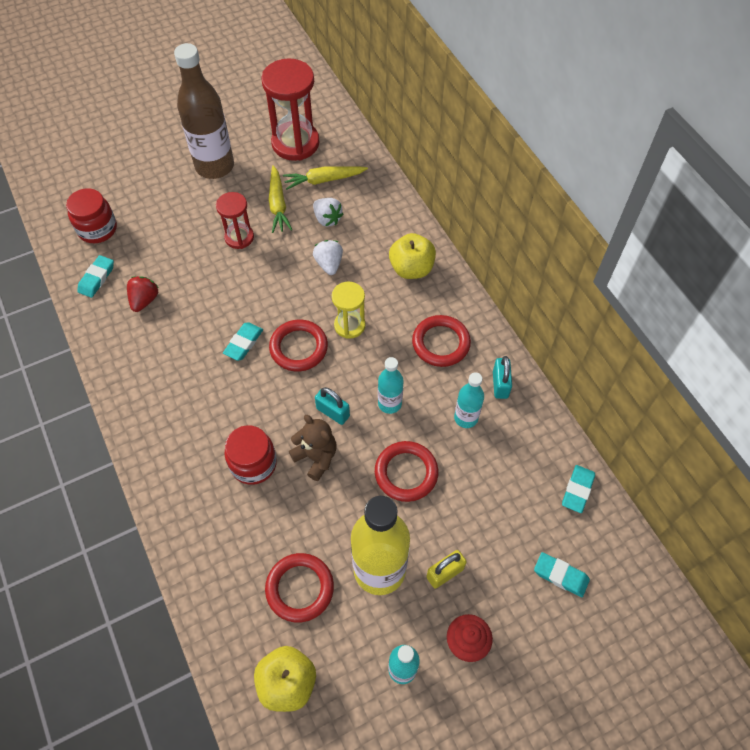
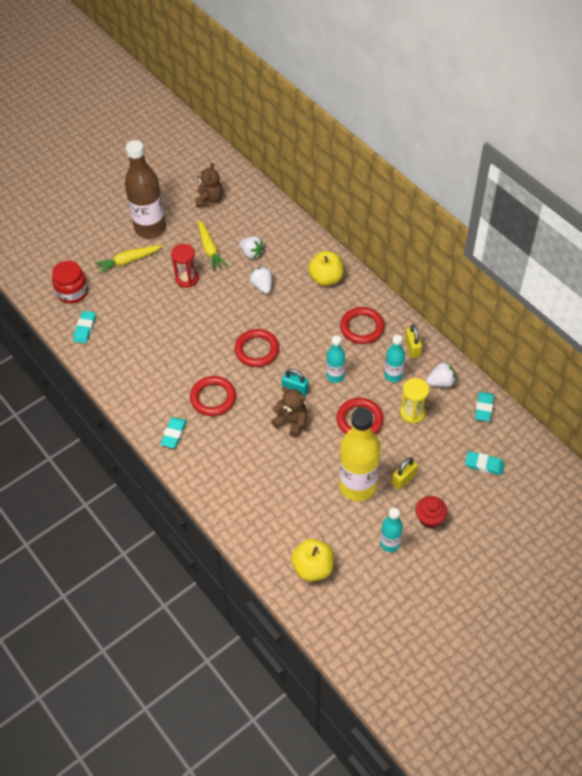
camera: 10 degrees left, 5 degrees down
red strawberry [127,276,159,312] -> none
turquoise eraser [223,322,263,361] -> turquoise eraser moved to [160,417,187,448]
red jar [224,425,277,485] -> none
red hourglass [261,58,319,161] -> brown teddy bear [195,163,223,207]
red ring [265,553,334,623] -> red ring moved to [190,376,236,416]
yellow carrot [283,166,368,190] -> yellow carrot moved to [95,245,162,274]
yellow hourglass [332,282,365,339] -> yellow hourglass moved to [400,378,429,424]
turquoise padlock [493,356,512,399] -> yellow padlock [405,324,422,358]
none -> white strawberry [427,362,456,387]

